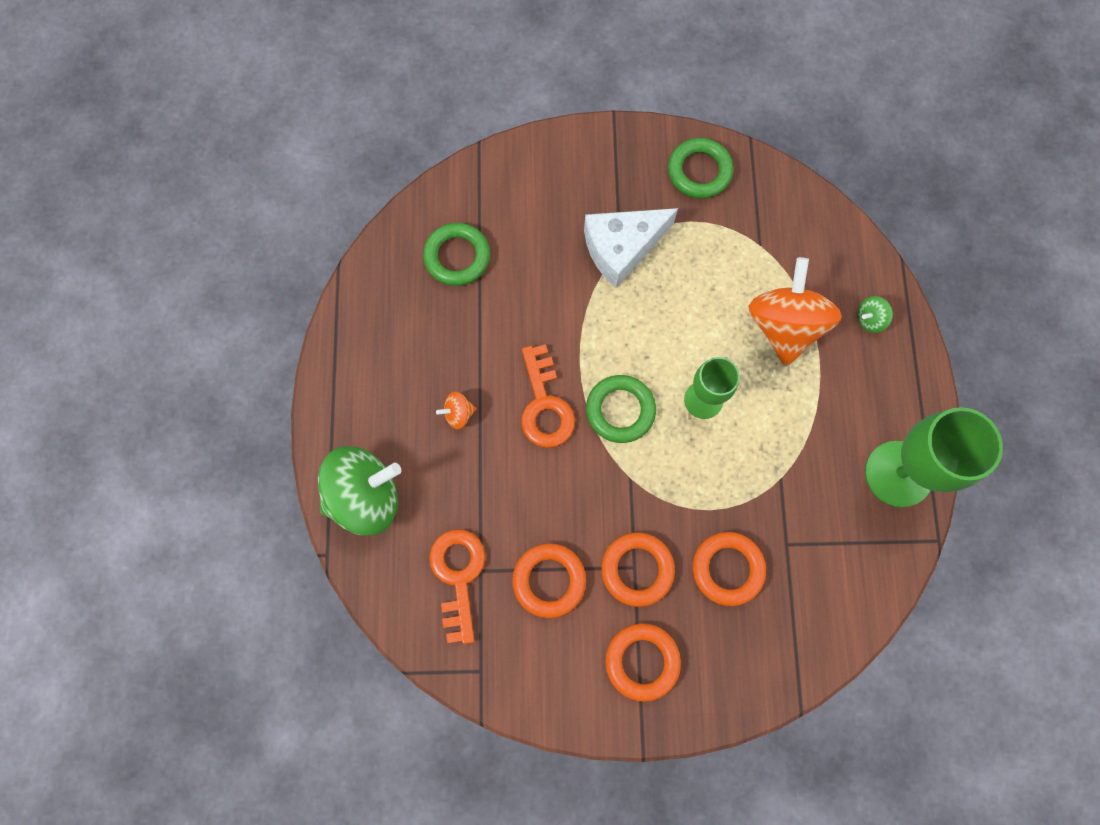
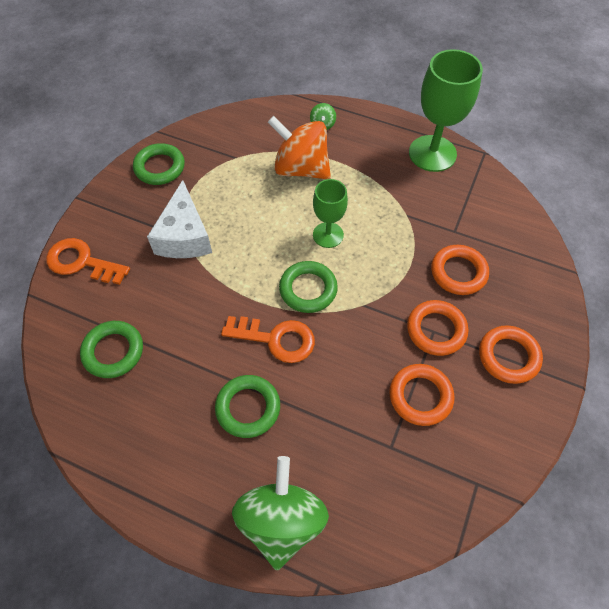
camera: 65 degrees left, 15 degrees down
orange key [429,529,486,644] -> orange key moved to [46,238,130,285]
orange spinning top [436,392,476,429] -> green ring [215,375,280,438]

